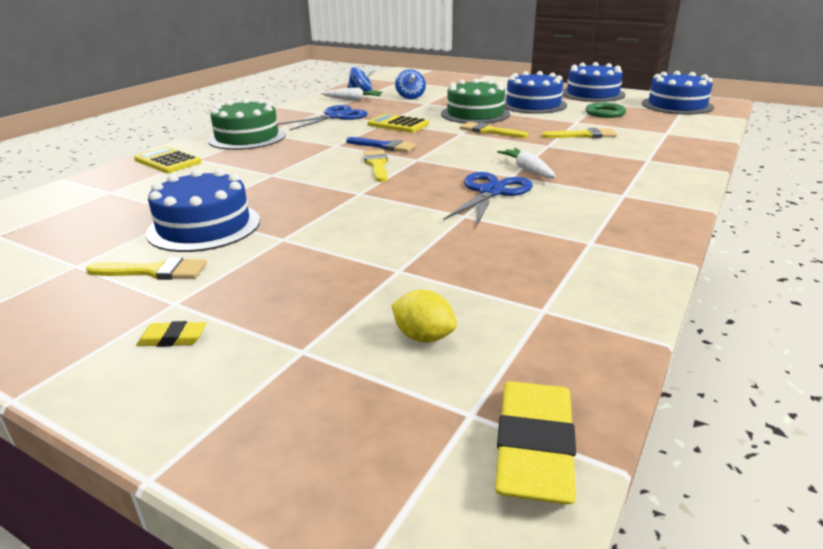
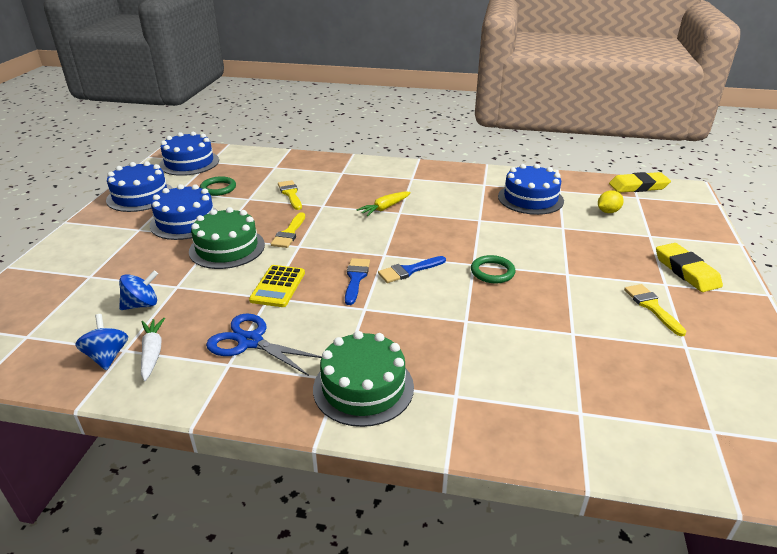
camera: 110 degrees left, 5 degrees up
yellow calculator [134,147,202,173] -> none
yellow eraser [136,321,206,347] -> yellow eraser [656,243,723,292], size x2.04
blue cake [146,169,260,252] -> blue cake moved to [498,164,564,215]
yellow brush [363,150,388,182] -> blue brush [378,256,446,283]
yellow lemon [391,290,457,343] -> yellow lemon turned 45 degrees clockwise [598,190,624,213]
blue scissors [443,172,533,227] -> none
white carrot [497,148,556,178] -> yellow carrot [357,192,411,216]
none -> green ring [471,255,515,283]

